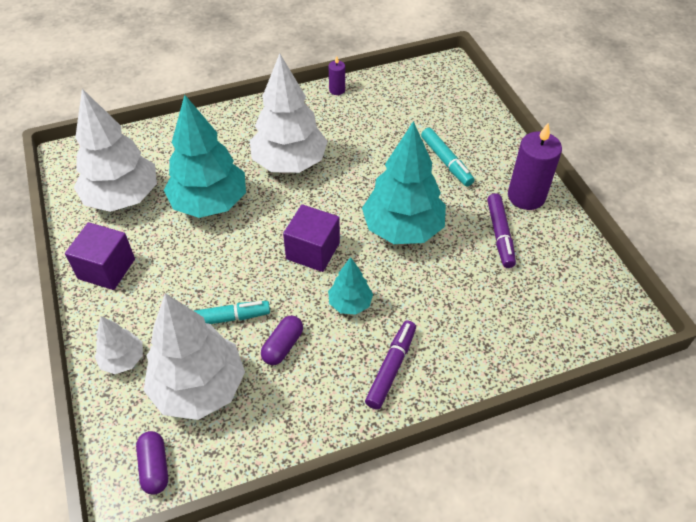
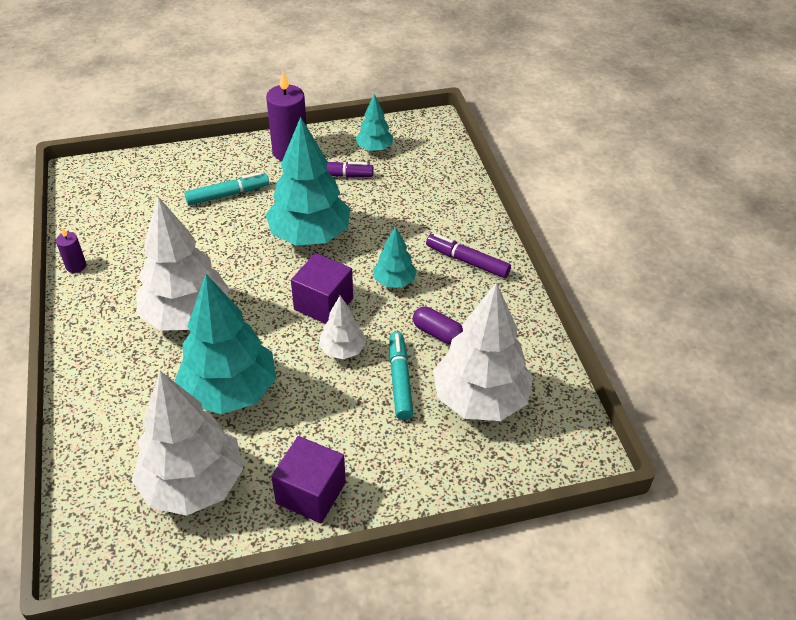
camera: 85 degrees left, 5 degrees down
white tree [95,316,143,374] -> white tree moved to [319,296,366,359]
purple capsule [136,431,168,495] -> none
none -> turquoise tree [355,94,393,152]

